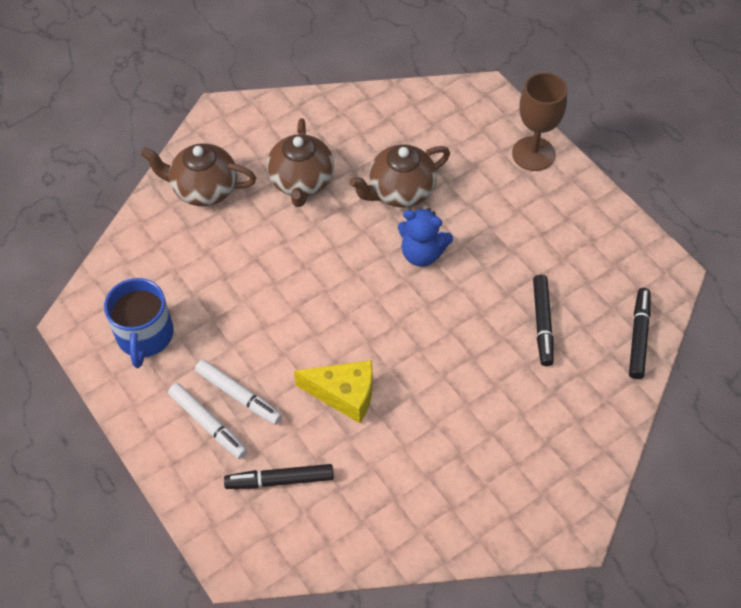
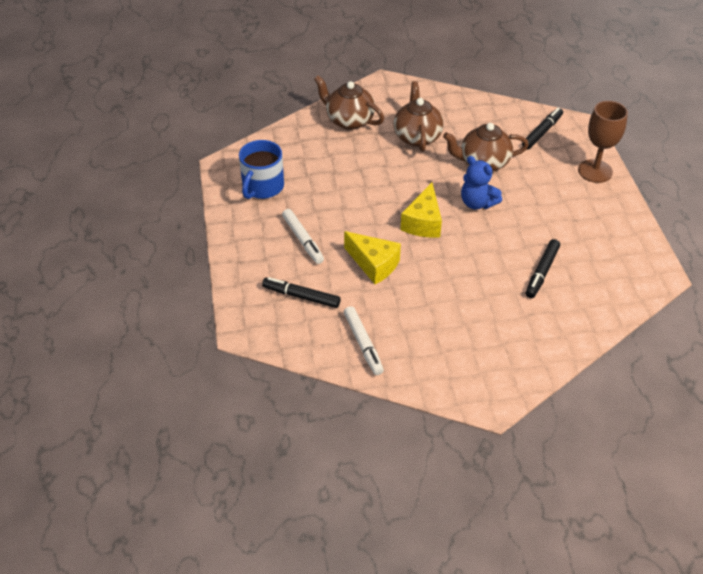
camera: 25 degrees right, 10 degrees down
white marker [168,383,248,459] -> white marker moved to [344,306,384,375]
brown teapot [267,118,334,207] -> brown teapot turned 150 degrees clockwise [394,81,444,152]
black marker [629,288,651,379] -> black marker moved to [522,108,563,149]
none -> yellow cheese [400,183,442,238]

